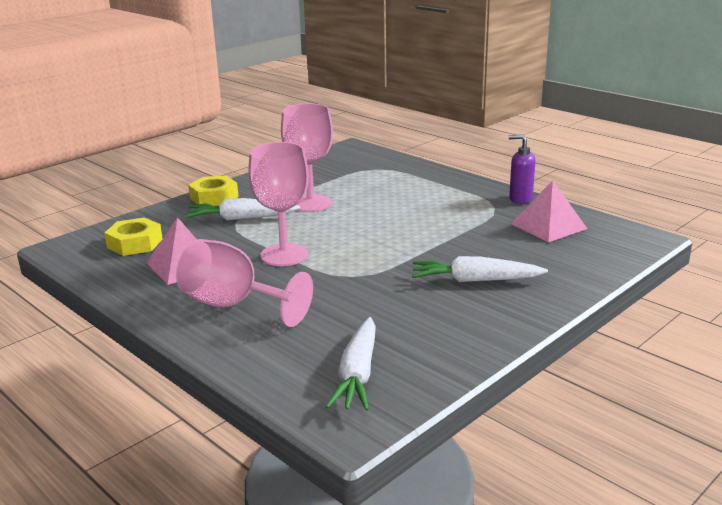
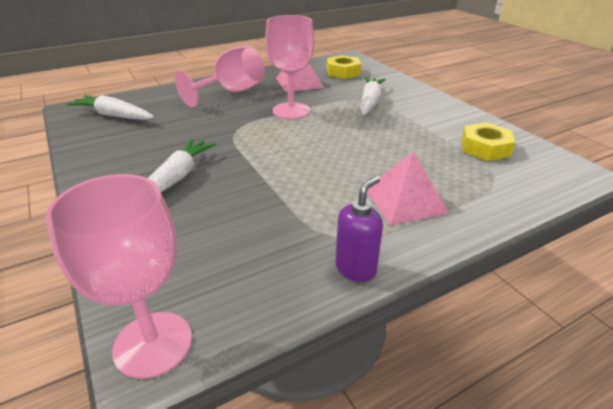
camera: 105 degrees right, 10 degrees up
yellow nut [188,176,239,206] -> yellow nut moved to [461,123,515,161]
pink goblet [281,103,333,212] -> pink goblet moved to [46,174,192,379]
pink pyramid [511,180,588,242] -> pink pyramid moved to [367,151,449,225]

